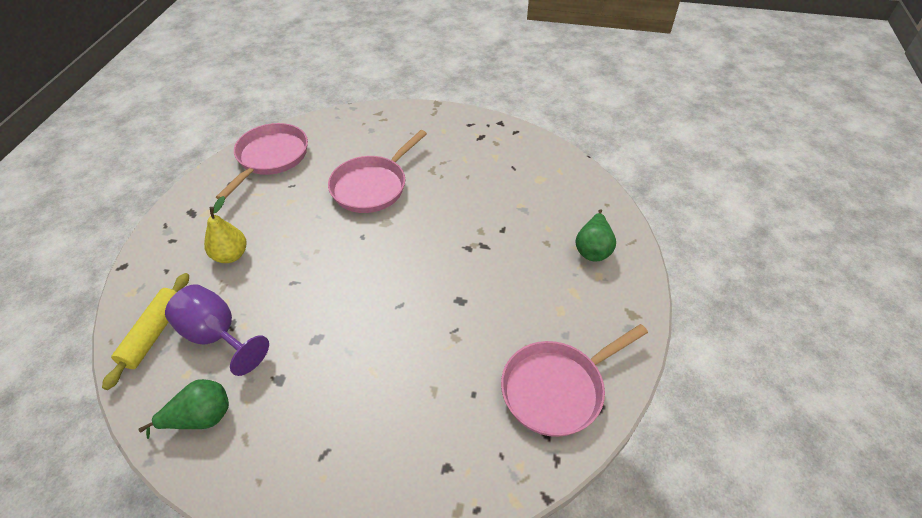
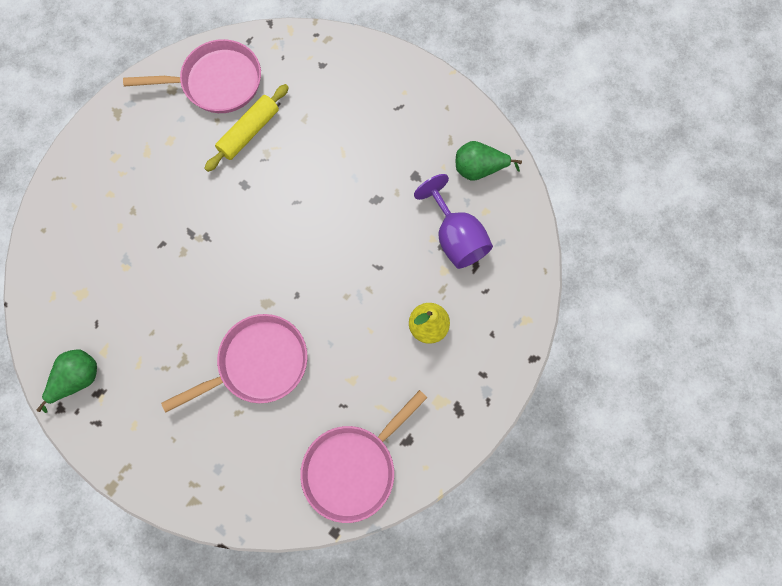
camera: 155 degrees left, 25 degrees up
yellow rolling pin [102,273,189,390] -> yellow rolling pin moved to [204,84,289,172]
green pear [575,209,616,262] -> green pear moved to [36,349,97,413]

